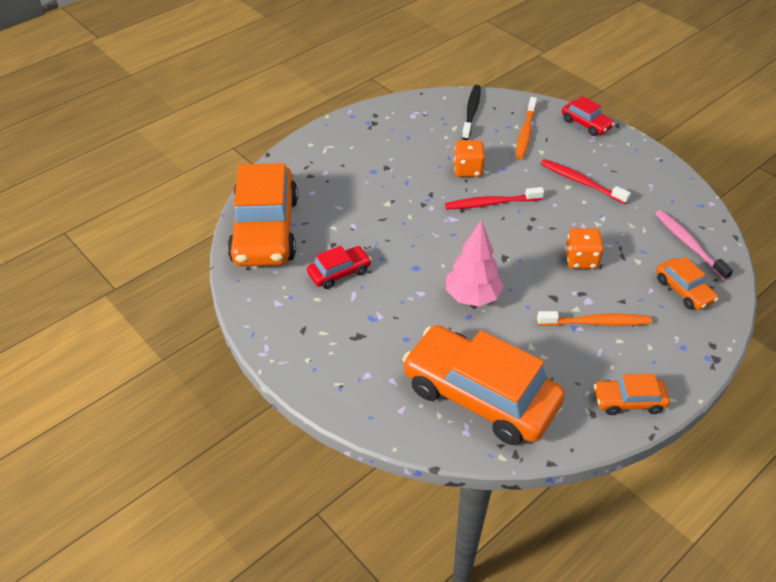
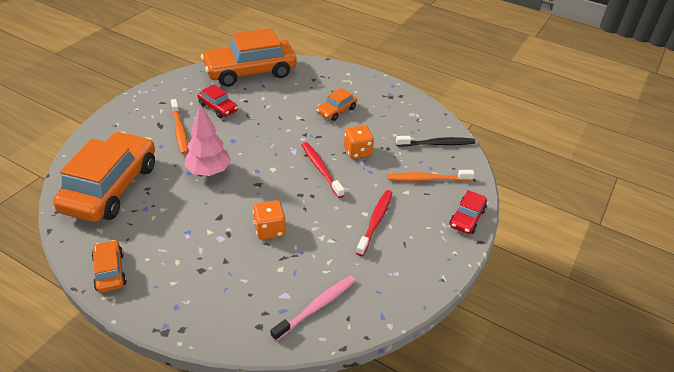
camera: 70 degrees right, 5 degrees down
orange toothbrush [537,311,652,326] -> orange toothbrush moved to [171,99,188,154]
orange car [656,257,718,310] -> orange car moved to [317,88,357,121]

